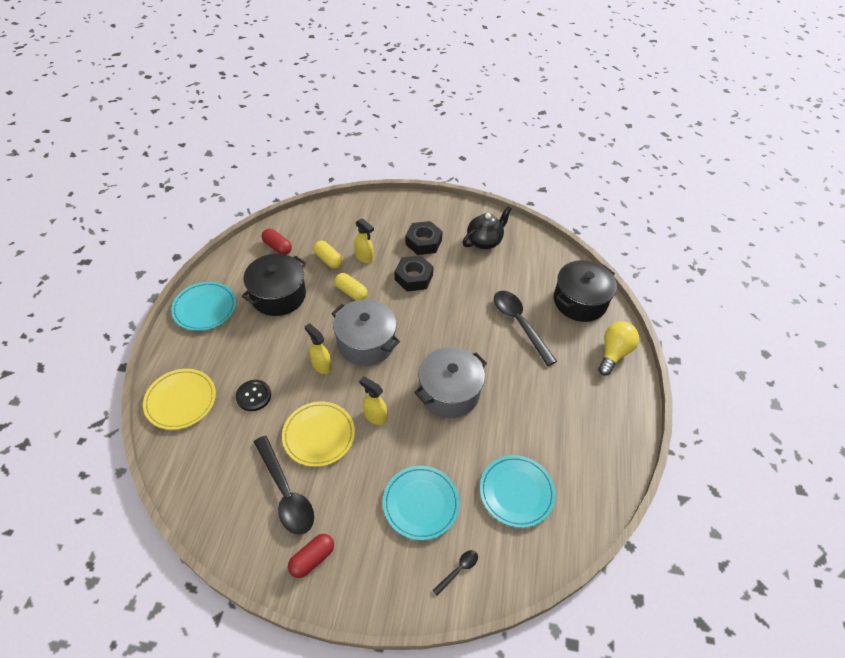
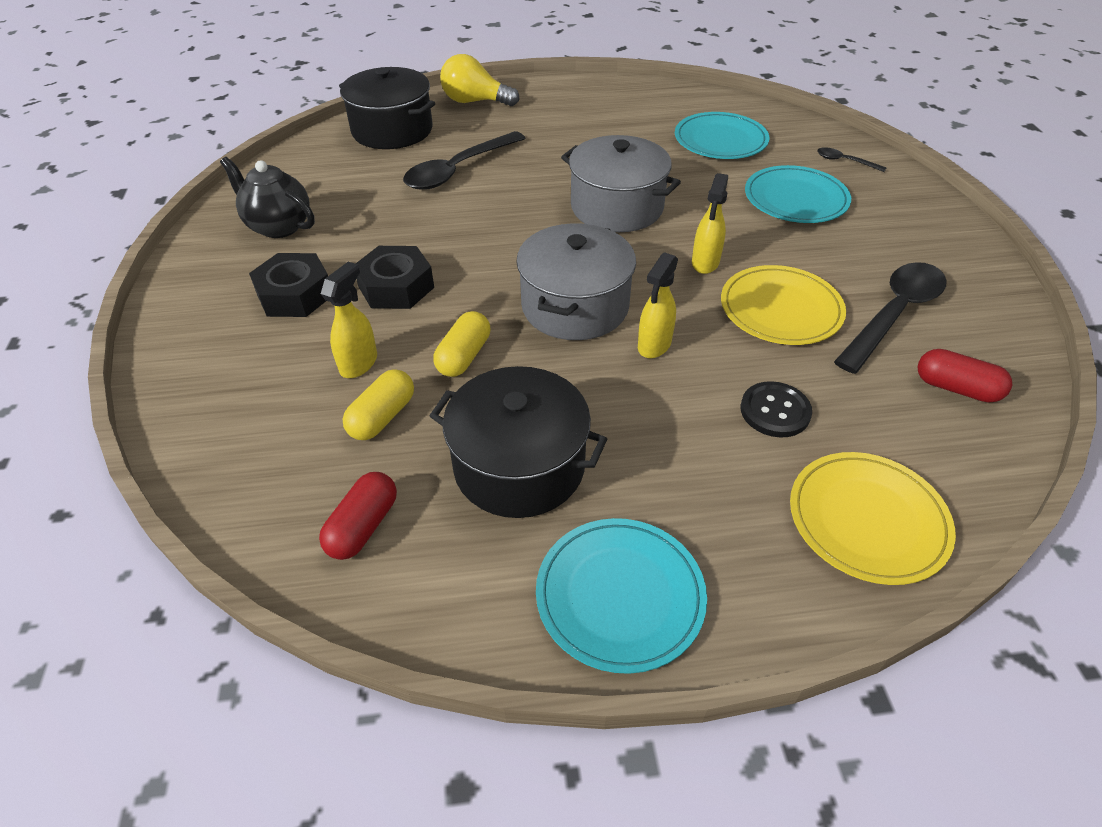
camera: 105 degrees left, 5 degrees down
red capsule [288,534,334,578] -> red capsule moved to [917,349,1012,403]

